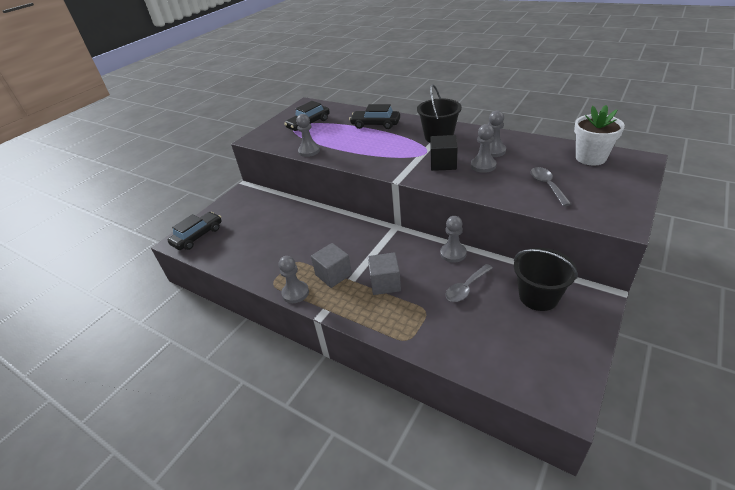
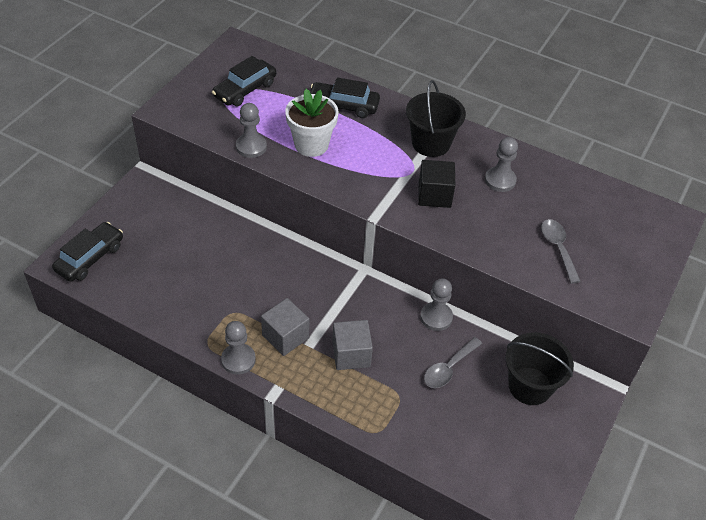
camera: 10 degrees left, 10 degrees up
grey pawn [471,124,497,173] -> none
white flower pot [574,105,625,165] -> white flower pot moved to [285,89,338,157]

